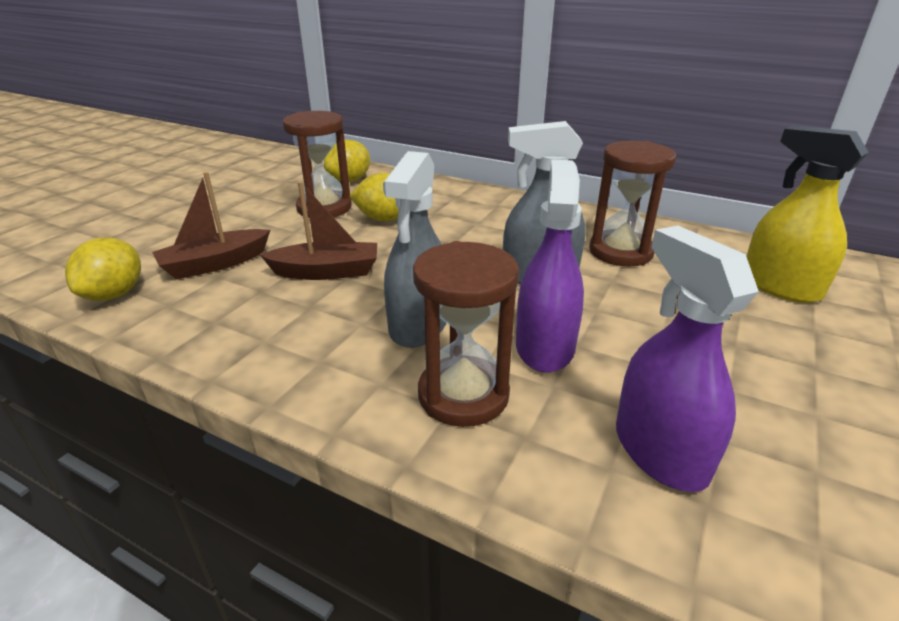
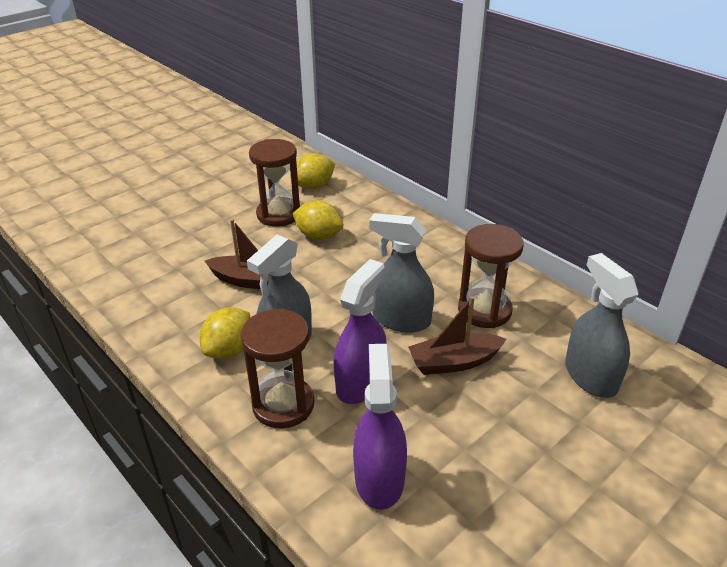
camera: 20 degrees right, 5 degrees up
yellow lemon [65,237,141,301] -> yellow lemon moved to [200,307,251,359]
brown boat [152,172,270,280] -> brown boat moved to [408,296,507,375]
yellow spray bottle [746,125,869,303] -> grey spray bottle [565,253,639,398]

